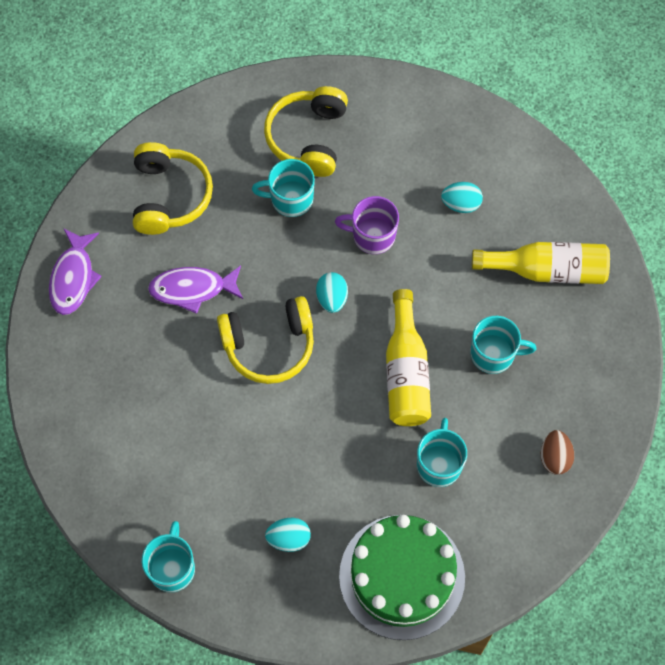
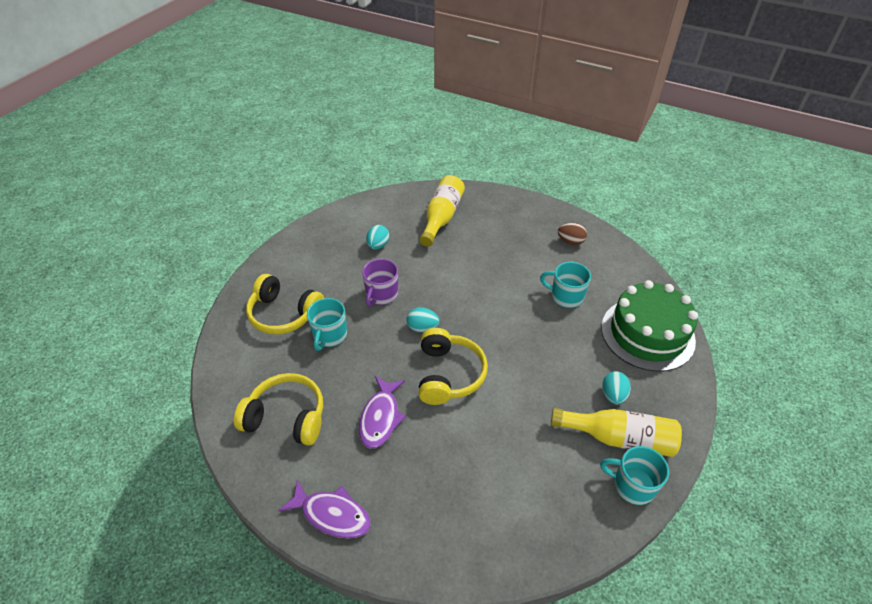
camera: 75 degrees left, 20 degrees down
yellow bottle [386,289,431,426] -> yellow bottle moved to [551,408,682,457]
turquoise mug [470,316,537,374] -> none

